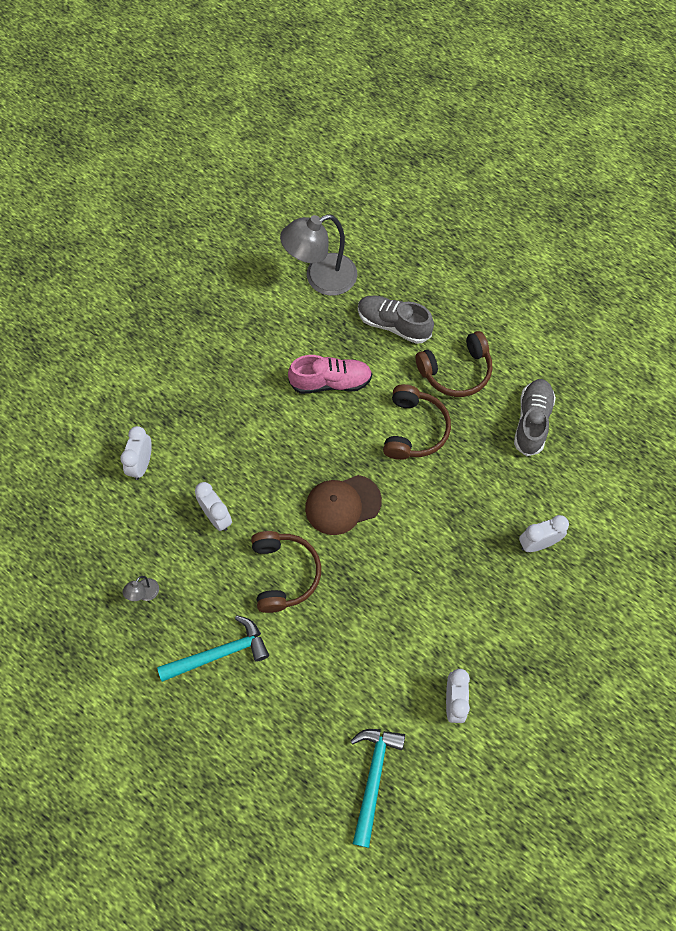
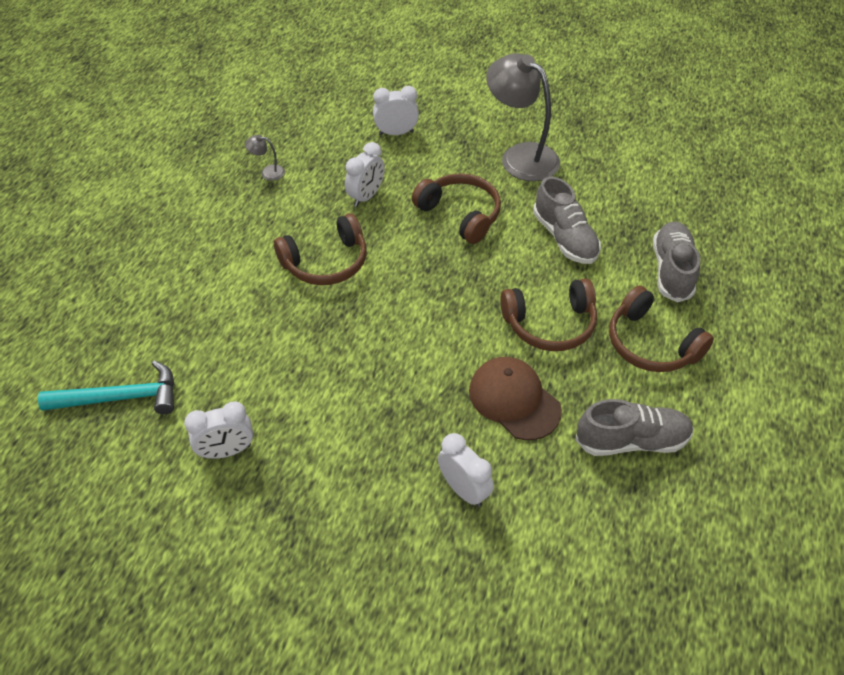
camera: 70 degrees right, 15 degrees down
turquoise hammer [157,615,269,682] -> none
grey lamp [280,214,357,296] -> grey lamp moved to [486,53,560,181]
pink shoe [288,355,372,394] -> grey shoe [533,176,601,264]
brown cap [305,475,382,535] -> brown cap moved to [469,357,562,440]
none -> brown headphones [412,173,501,244]

